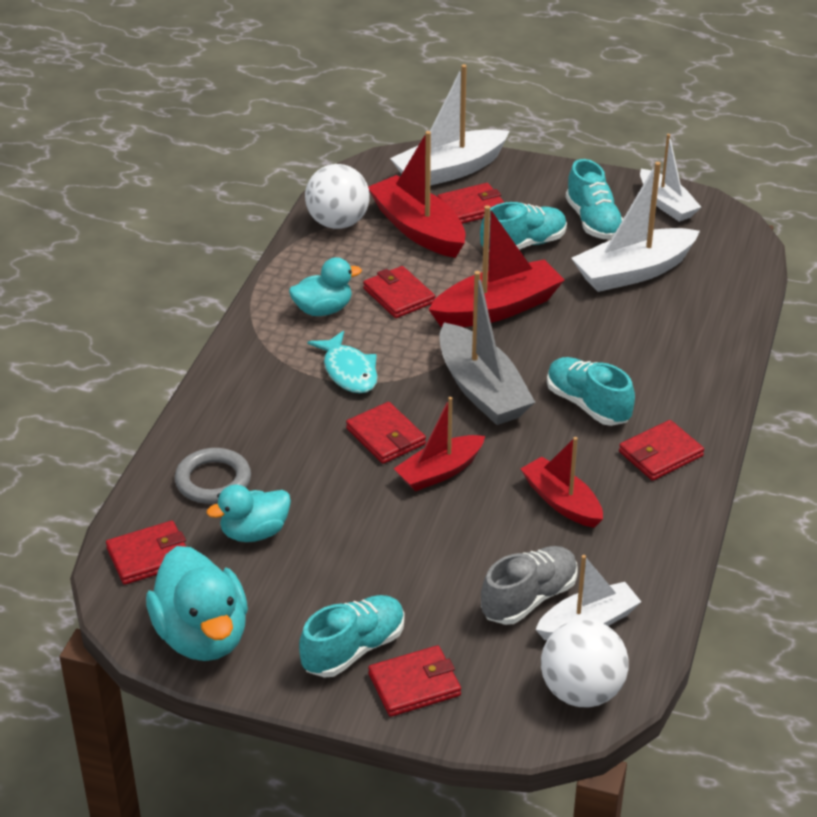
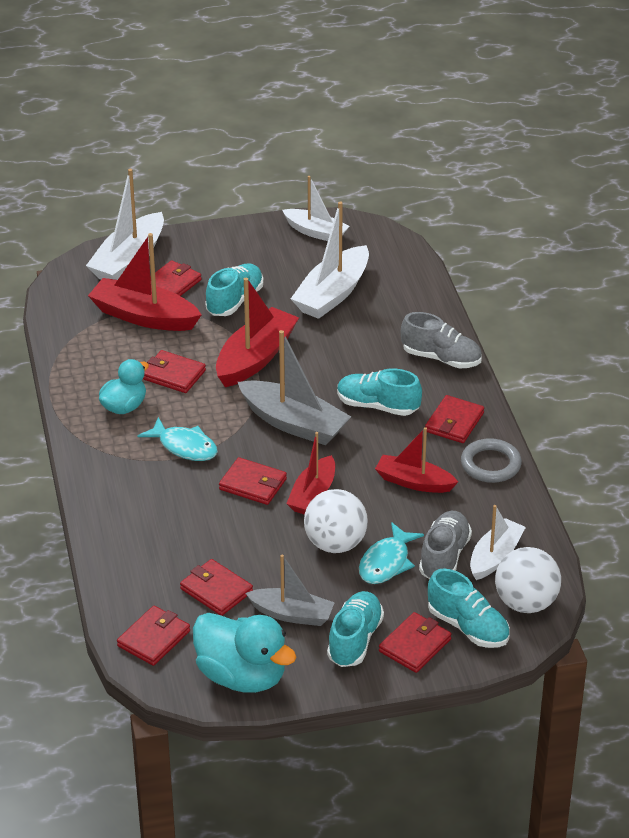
camera: 30 degrees left, 0 degrees up
grey ring [175,448,251,504] -> grey ring moved to [461,438,522,483]
turquoise duck [207,485,291,542] -> red wallet [180,559,253,616]
white ball [305,164,370,229] -> white ball moved to [304,489,368,553]
turquoise shoe [566,159,623,240] -> turquoise shoe moved to [428,568,510,648]
none -> grey boat [245,555,335,626]
none -> turquoise fish [359,522,424,584]
none -> grey shoe [401,312,482,368]

